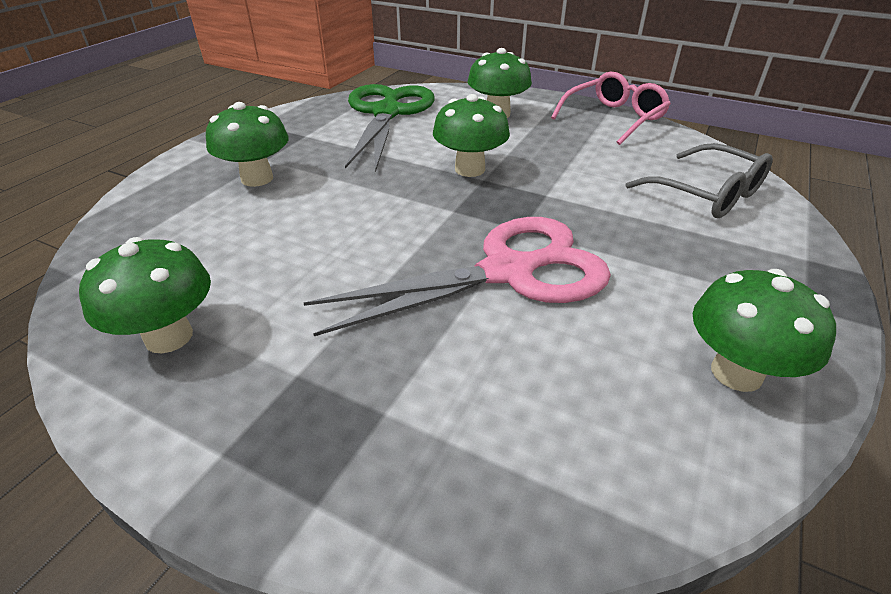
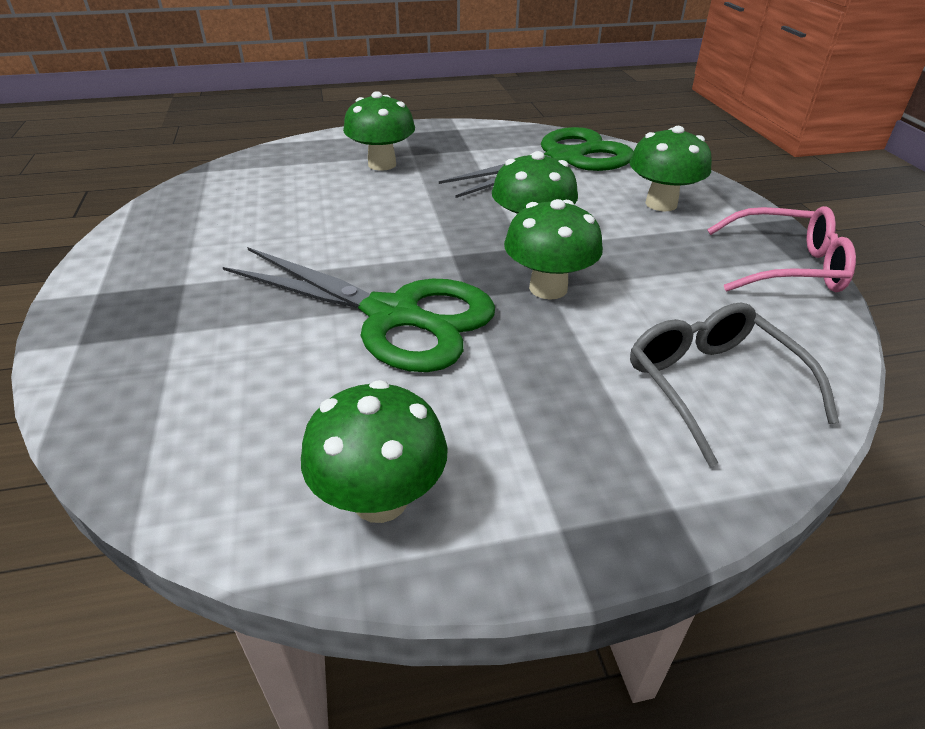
camera: 50 degrees right, 0 degrees up
green mushroom [79,237,211,353] -> green mushroom moved to [504,199,603,300]
pink scissors [304,217,611,336] -> green scissors [223,247,495,372]
grey glasses [626,143,773,218] -> grey glasses turned 150 degrees clockwise [630,302,839,467]

